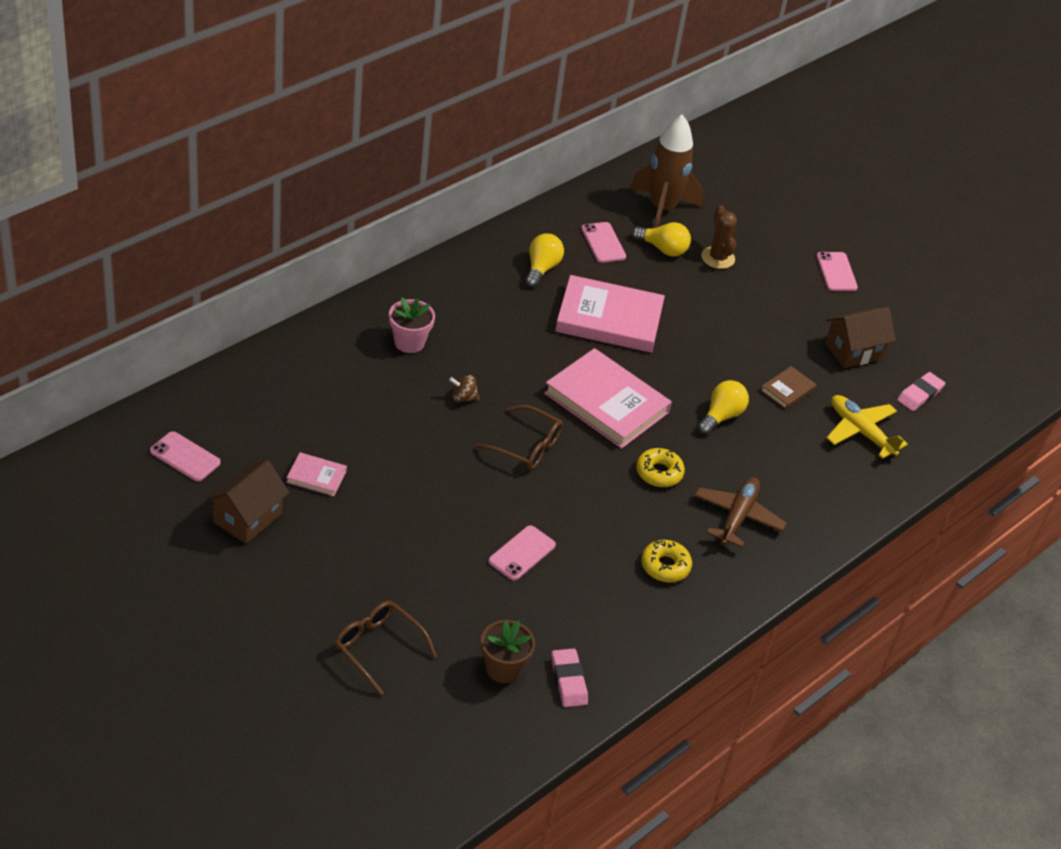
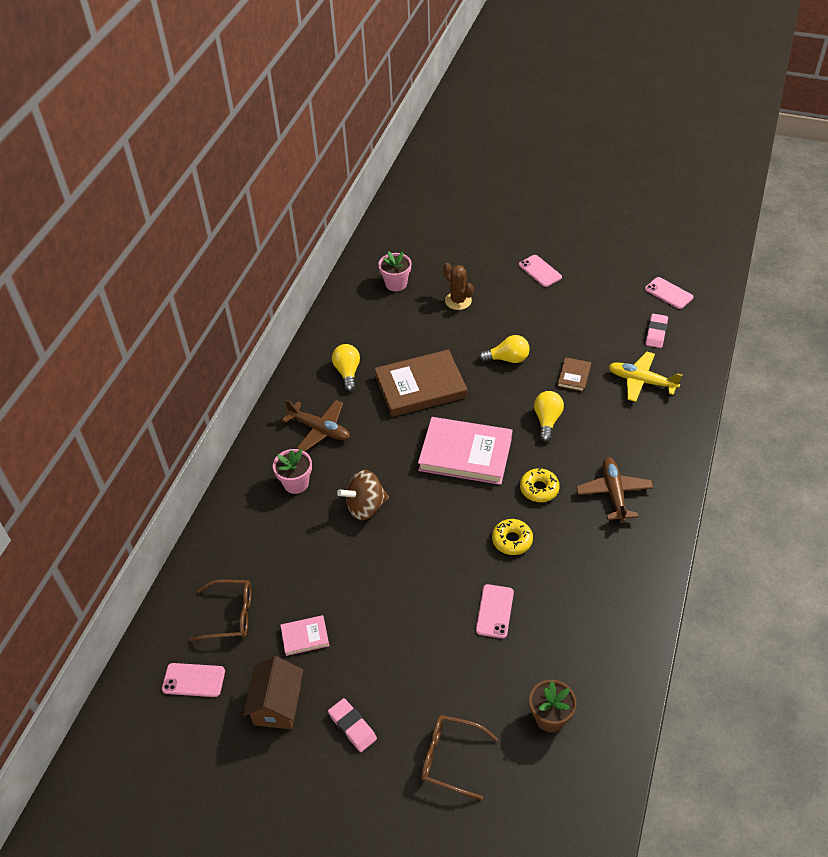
camera: 20 degrees left, 5 degrees up
brown spinning top [449,375,480,402] -> brown spinning top [337,470,389,520], size x1.91
brown glasses [475,405,563,470] -> brown glasses moved to [189,580,252,642]
pink eraser [551,648,588,707] -> pink eraser moved to [328,698,377,752]
pink book [555,275,665,353] -> brown book [375,349,467,417]
pink phone [581,222,626,263] -> pink phone moved to [645,277,693,309]
brown rocket [630,115,703,228] -> pink flower pot [379,251,411,291]
yellow light bulb [632,222,691,257] -> yellow light bulb moved to [479,335,530,363]
yellow donut [641,540,692,582] -> yellow donut moved to [492,519,533,555]
brown house [825,307,896,368] -> none
none -> brown plane [282,400,350,451]

